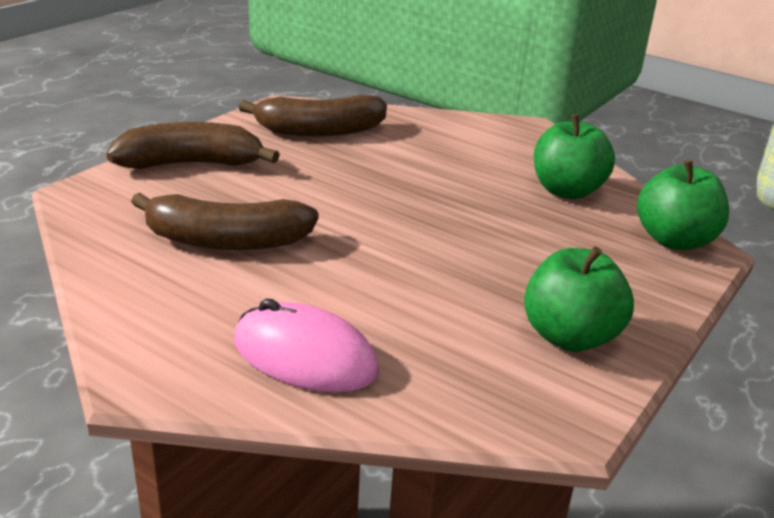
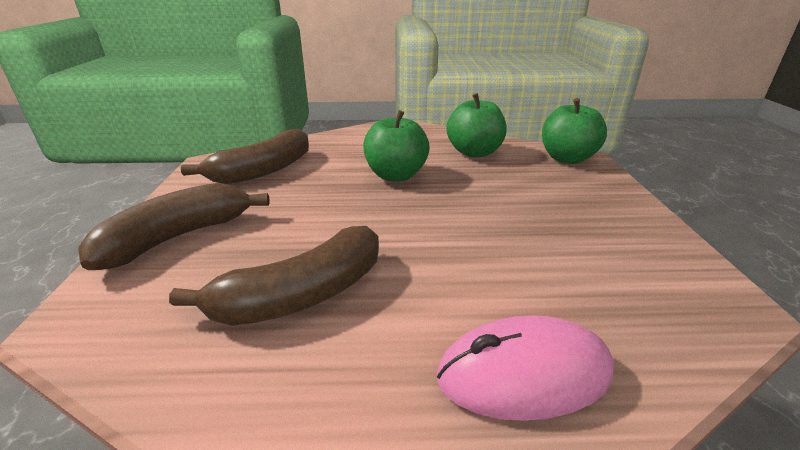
camera: 35 degrees left, 0 degrees up
green apple [524,247,634,352] -> green apple moved to [363,110,430,181]

